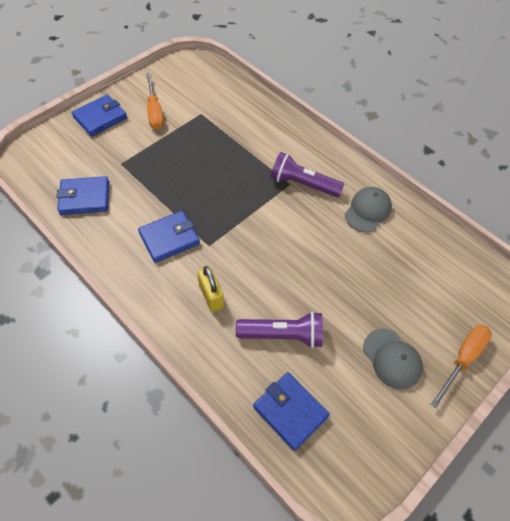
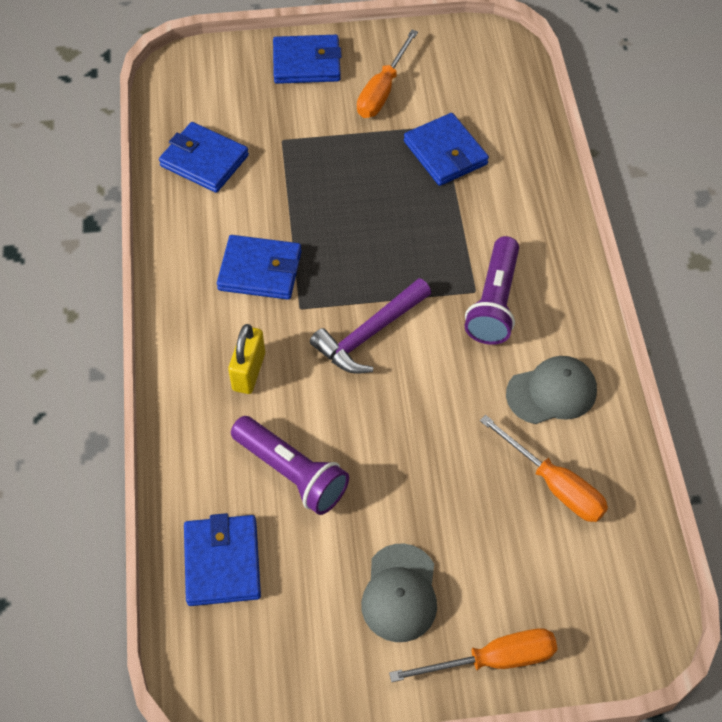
camera: 40 degrees right, 0 degrees up
purple flashlight [271,152,344,197] -> purple flashlight turned 135 degrees counterclockwise [465,236,519,345]
none -> purple hammer [310,278,431,374]
none -> blue wallet [404,113,489,186]
none -> orange screwdriver [480,415,608,522]

